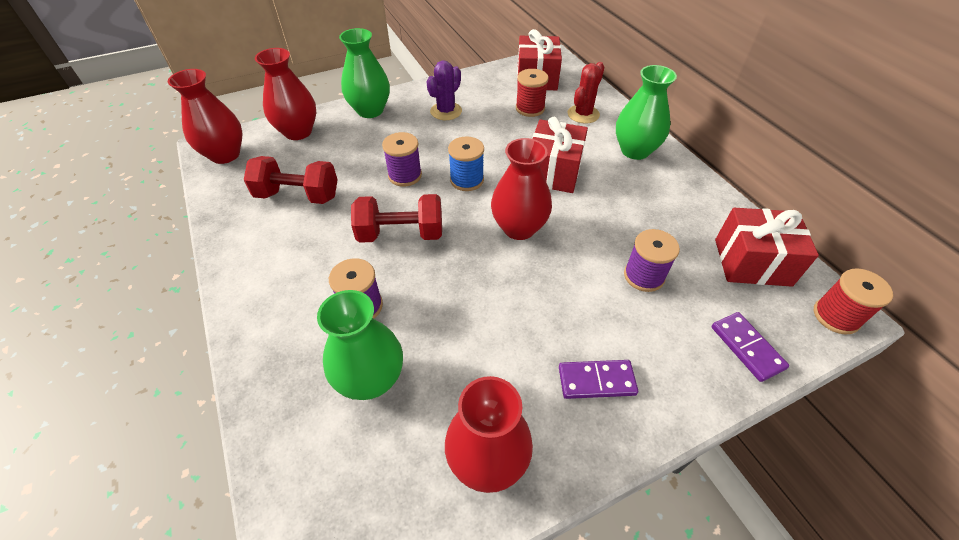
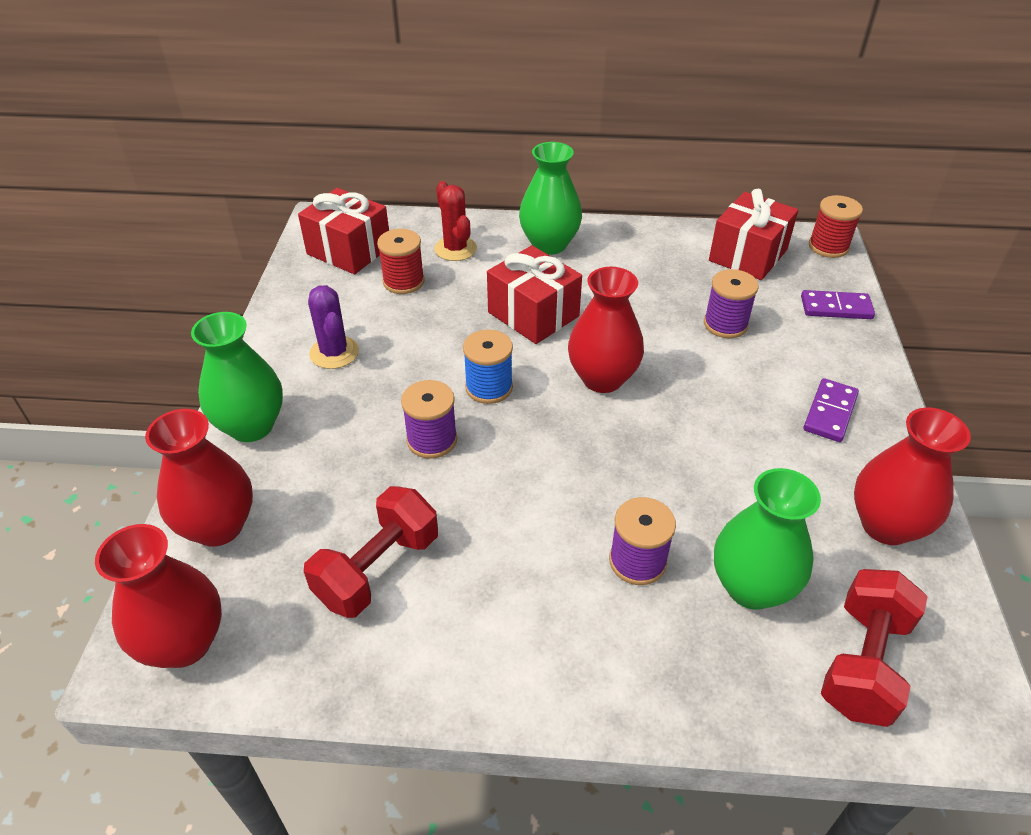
camera: 60 degrees left, 5 degrees down
red dumbbell [351,194,442,243] -> red dumbbell moved to [821,569,928,727]

